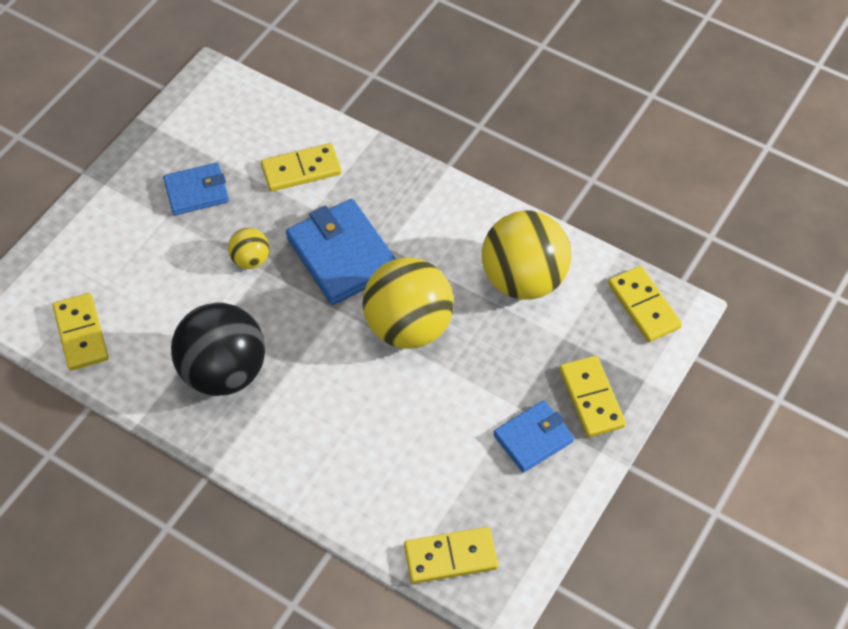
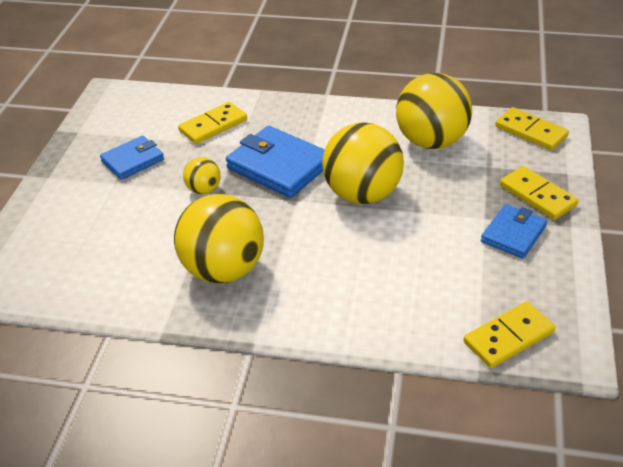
camera: 20 degrees left, 15 degrees down
yellow domino [52,293,109,371] -> none
black ball [171,303,265,396] -> yellow ball [174,194,264,283]

